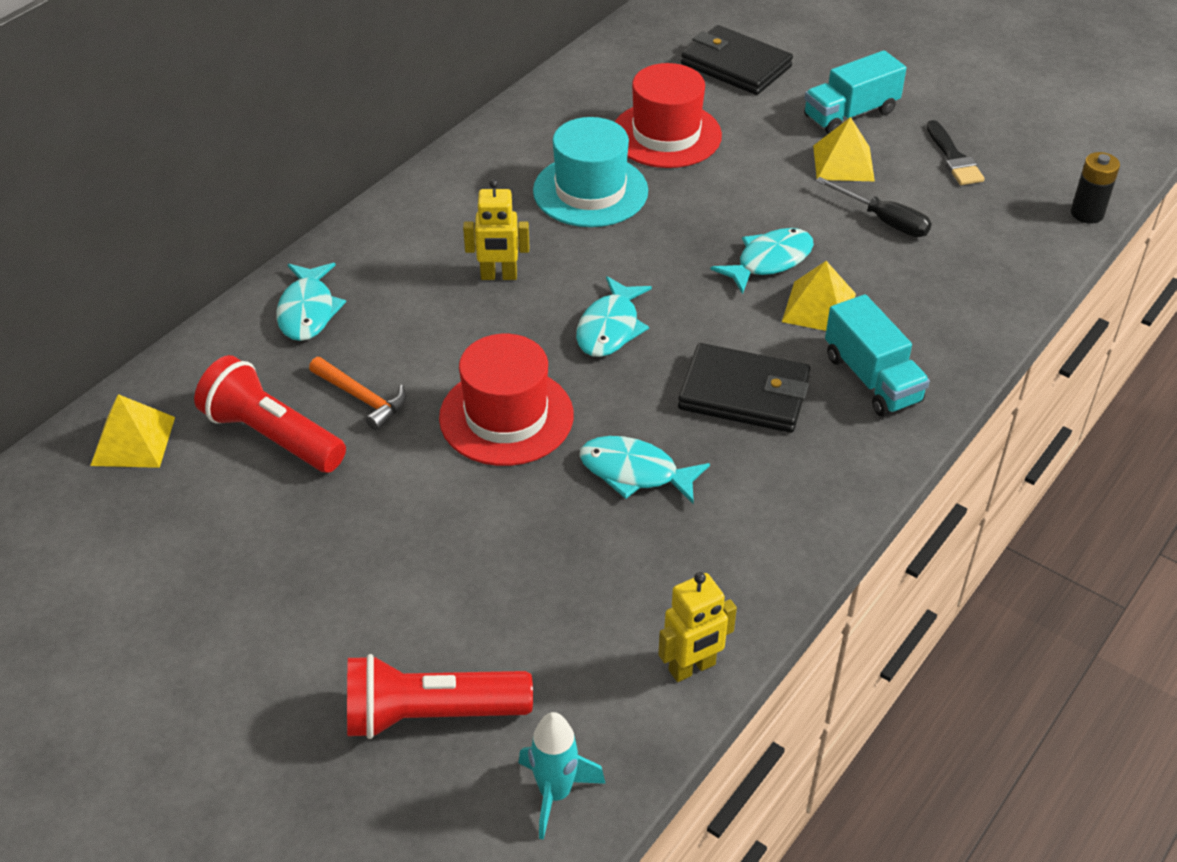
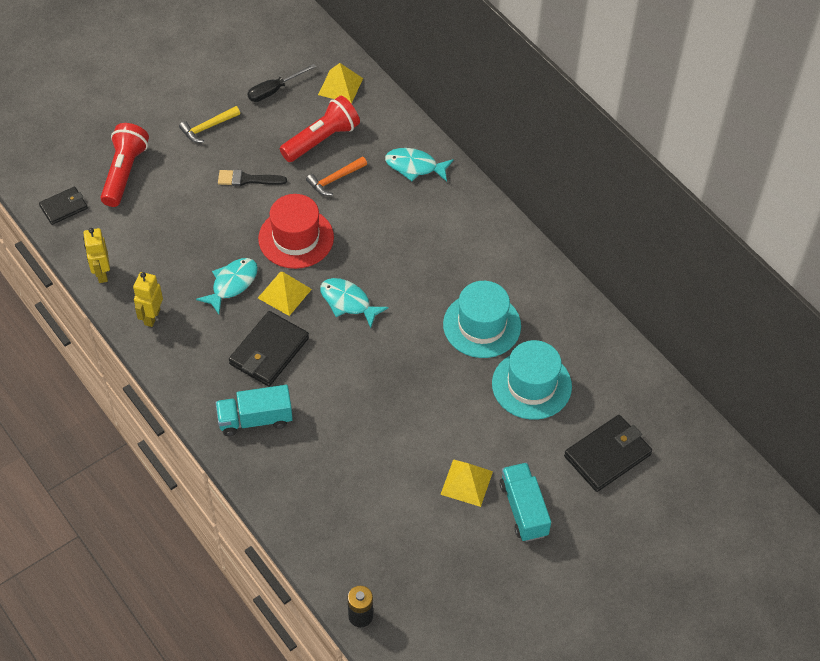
camera: 105 degrees right, 10 degrees up
yellow robot [463,179,529,280] -> yellow robot moved to [133,272,163,327]
turquoise rocket [518,712,606,840] -> black wallet [39,187,88,225]
red hat [615,63,722,168] -> turquoise hat [492,340,572,420]
turquoise fish [710,228,814,294] -> none
yellow pyramid [782,261,856,331] -> yellow pyramid moved to [258,272,312,316]
black screwdriver [816,177,932,237] -> black screwdriver moved to [247,64,316,102]
black brush [926,120,985,185] -> black brush moved to [218,169,287,186]
none -> yellow hammer [179,106,240,143]

